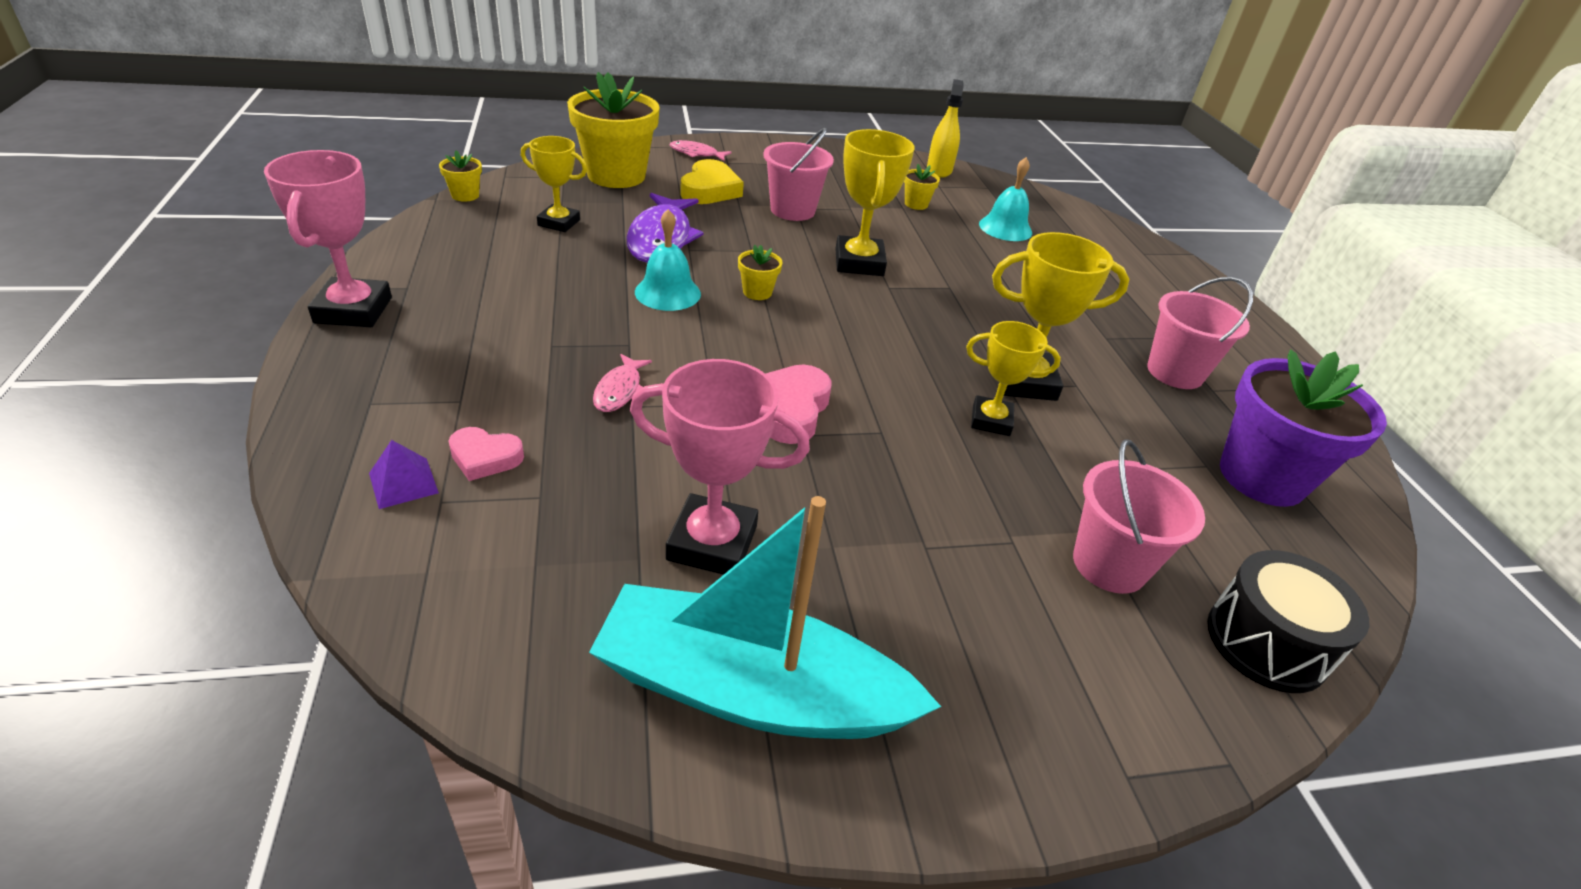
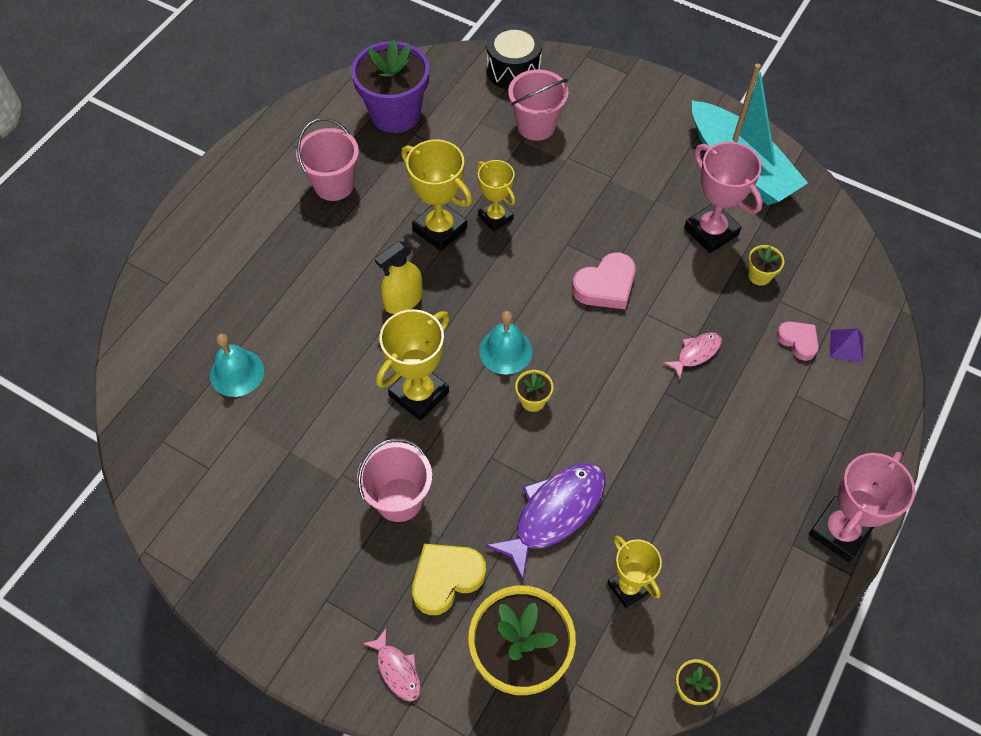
camera: 135 degrees left, 20 degrees up
turquoise bell [635,209,701,311] -> turquoise bell moved to [479,311,533,375]
yellow flower pot [904,164,940,210] -> yellow flower pot moved to [748,245,784,286]
yellow spray bottle [927,79,964,178] -> yellow spray bottle moved to [375,241,423,314]

